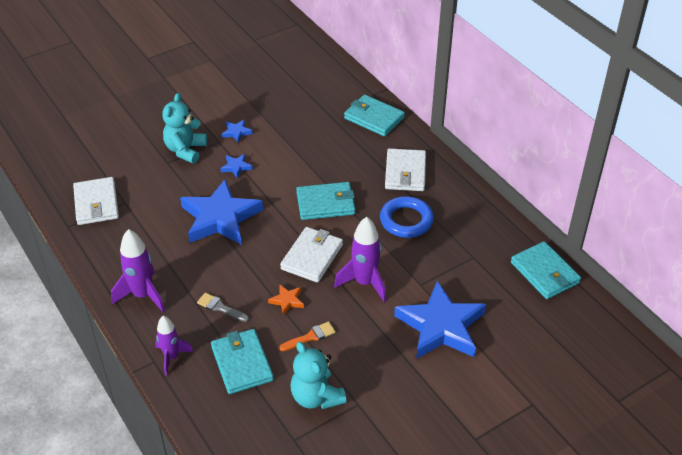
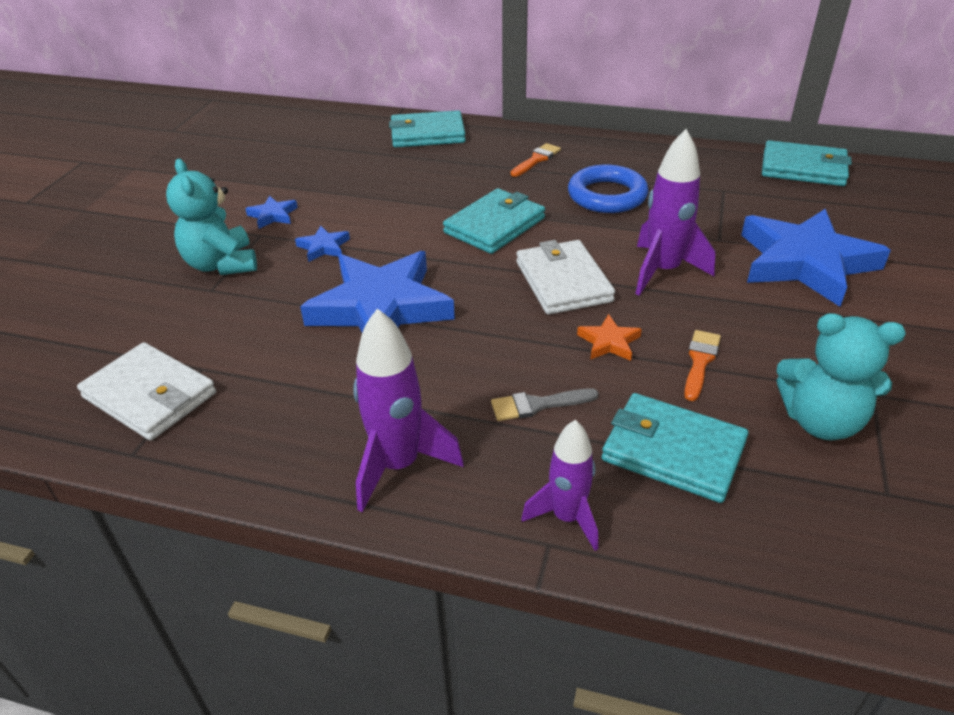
camera: 40 degrees left, 5 degrees down
white wallet [385,148,426,191] -> orange brush [511,143,561,177]

